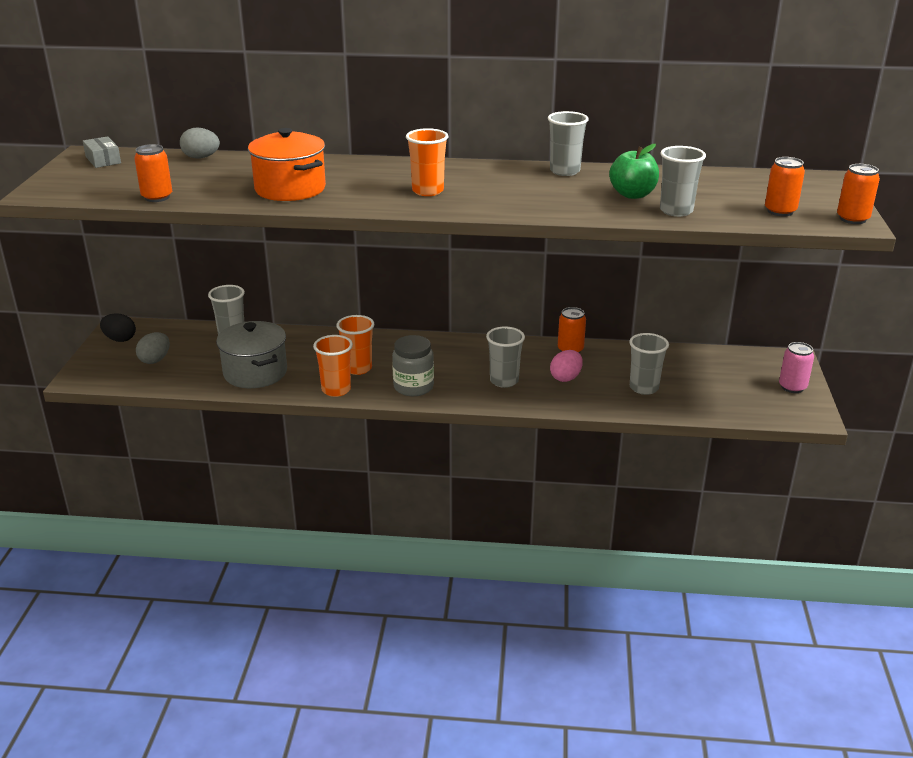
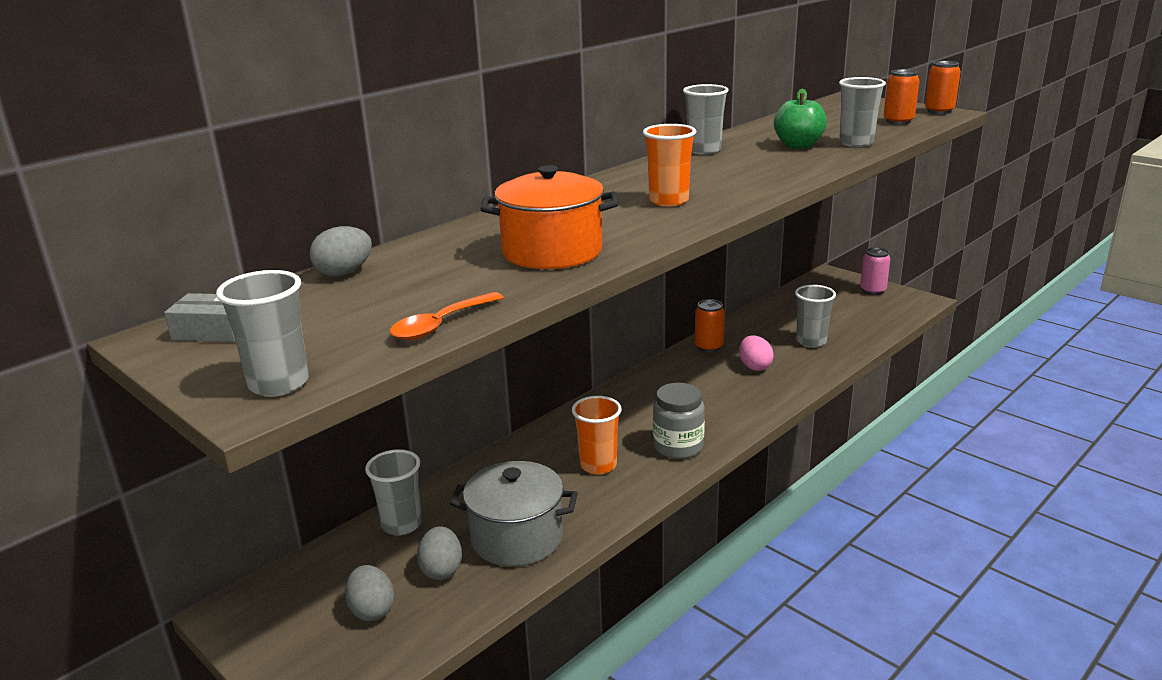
camera: 50 degrees left, 5 degrees down
black egg [100,313,136,342] -> none
orange can [134,144,172,202] -> orange spoon [390,292,504,340]
orange cup [313,335,353,397] -> none
grey cup [486,326,525,388] -> grey cup moved to [216,270,309,397]
none -> grey egg [417,526,462,580]

